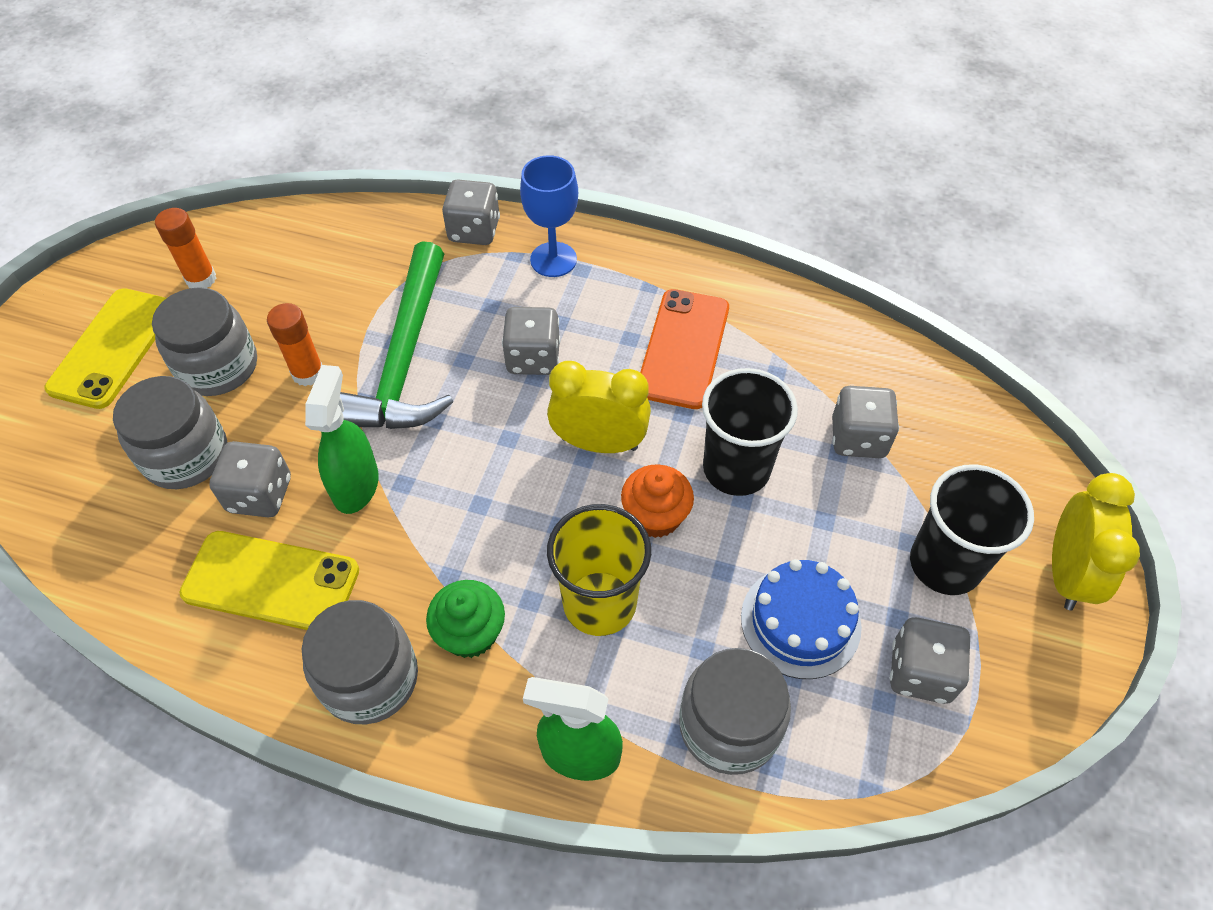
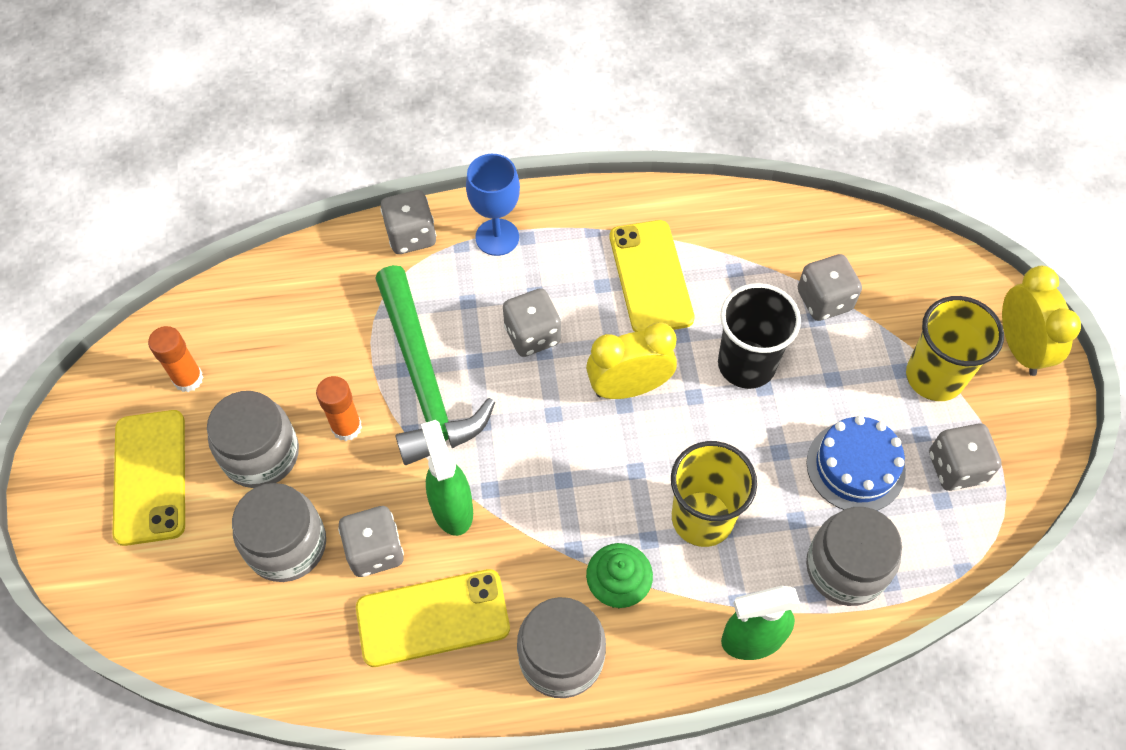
camera: 25 degrees left, 5 degrees up
orange cupcake [621,464,694,538] -> none
orange phone [640,289,729,409] -> yellow phone [610,220,695,332]
black cup [910,464,1034,595] -> yellow cup [906,296,1004,401]

